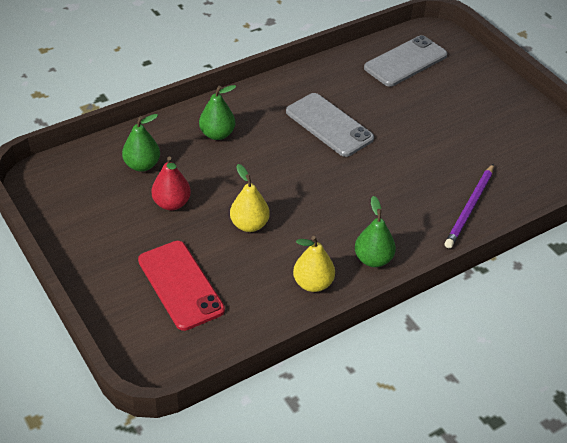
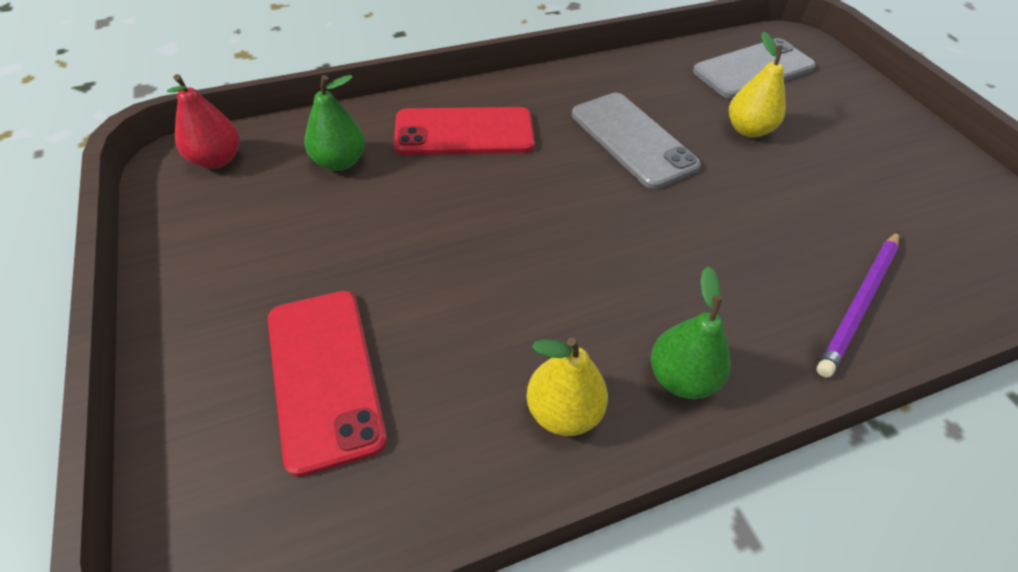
camera: 10 degrees right, 5 degrees up
red pear [151,157,191,211] -> red pear moved to [167,74,240,169]
green pear [199,85,236,140] -> red phone [394,107,535,155]
yellow pear [230,164,270,232] -> yellow pear moved to [729,32,786,138]

